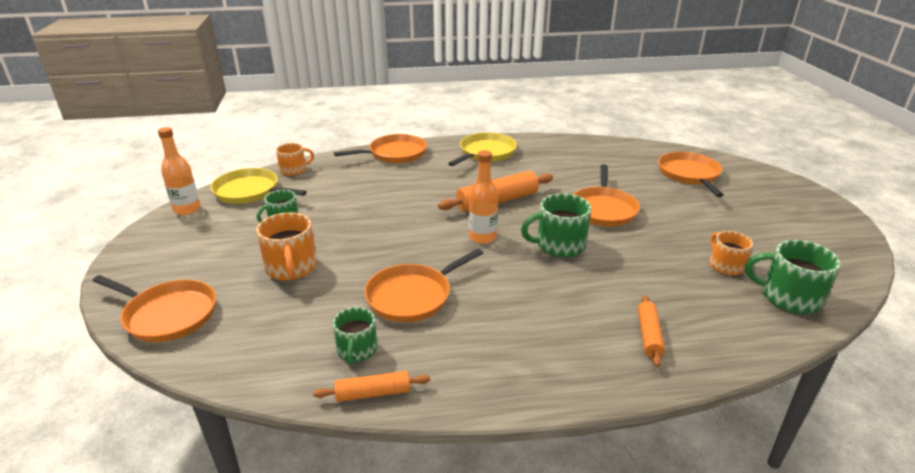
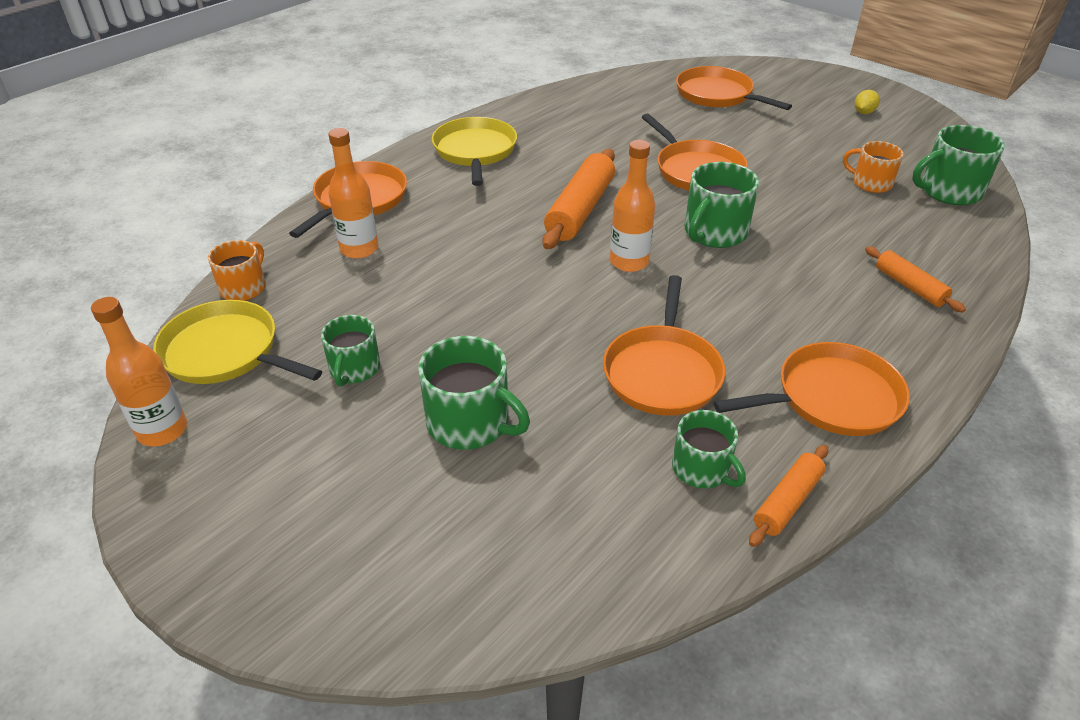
camera: 40 degrees left, 10 degrees up
orange pan [93,275,216,342] -> orange pan moved to [714,342,910,436]
yellow pan [210,168,307,204] -> yellow pan turned 45 degrees clockwise [153,300,322,384]
orange mug [256,212,317,281] -> green mug [418,336,530,450]
none -> orange bottle [328,128,379,259]
none -> yellow lemon [855,90,880,114]

